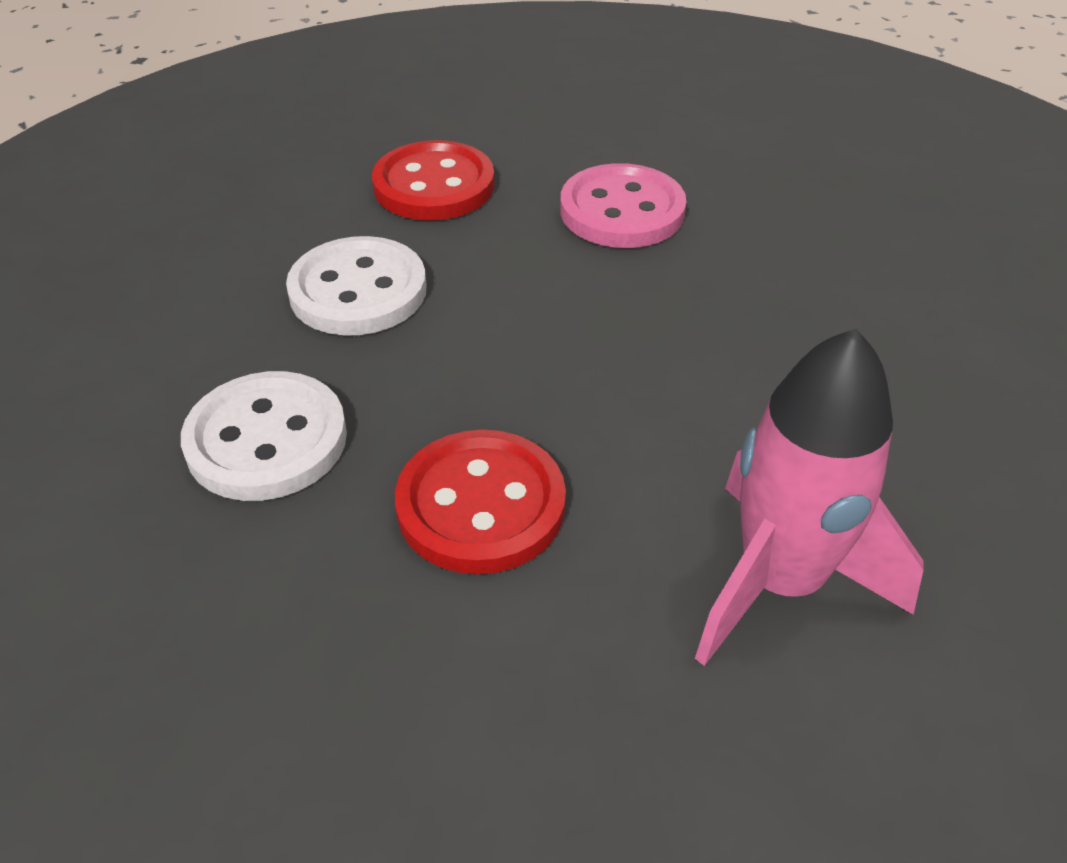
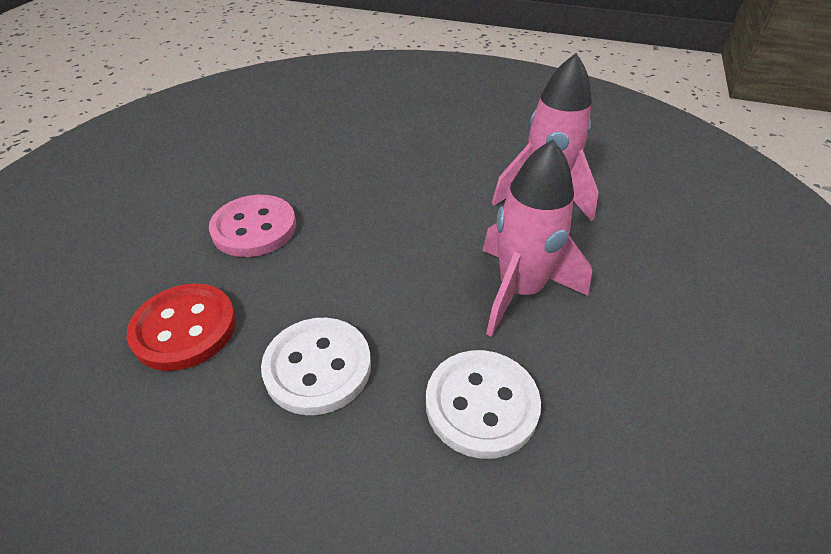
camera: 90 degrees left, 0 degrees up
red button [395,430,566,574] -> pink rocket [482,139,592,337]

